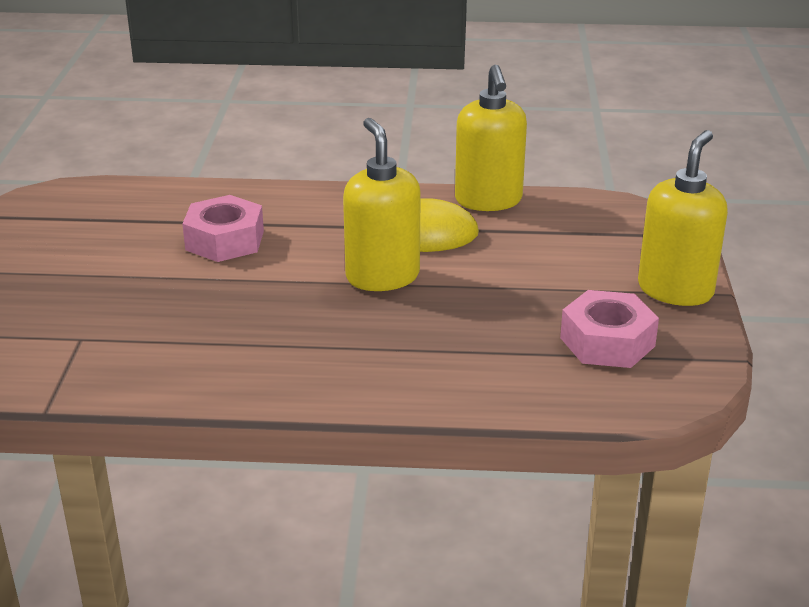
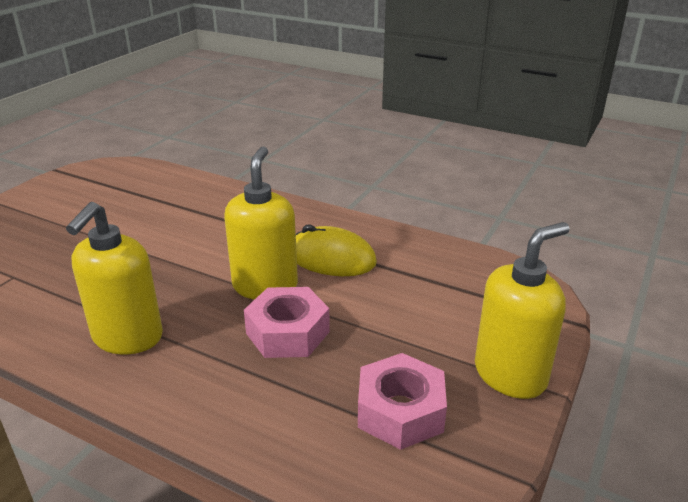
camera: 25 degrees right, 0 degrees up
pink nut [182,195,264,262] -> pink nut moved to [244,287,330,358]
yellow soap dispenser [455,65,527,211] -> yellow soap dispenser moved to [66,202,163,355]

